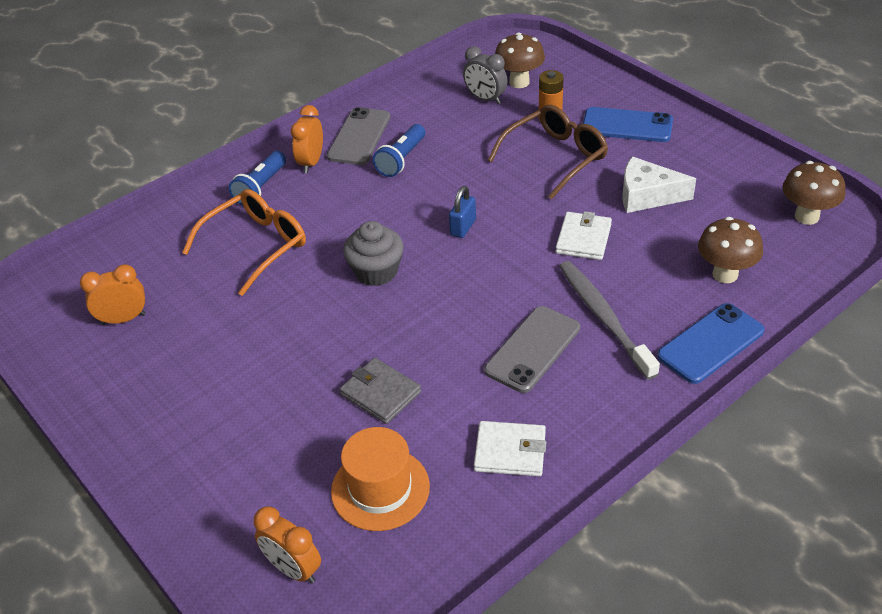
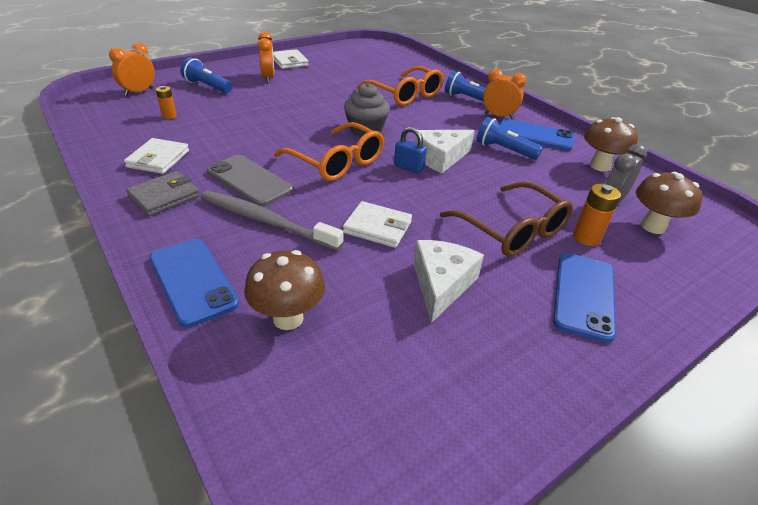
camera: 90 degrees right, 5 degrees down
orange clock [80,264,146,325] -> orange clock moved to [258,31,275,83]
grey phone [327,107,390,165] -> blue phone [500,119,575,151]
orange hat [331,427,430,531] -> orange battery [156,86,177,119]
grey wallet [340,358,421,424] -> grey wallet moved to [126,171,200,216]
grey toothbrush [559,261,660,380] -> grey toothbrush turned 135 degrees counterclockwise [201,191,343,251]
brown mushroom [782,161,845,225] -> brown mushroom moved to [584,117,638,172]
none -> blue flashlight [180,57,232,93]
none -> white wallet [273,49,309,69]
none -> orange glasses [274,122,384,181]
none -> white cheese [415,130,475,173]

